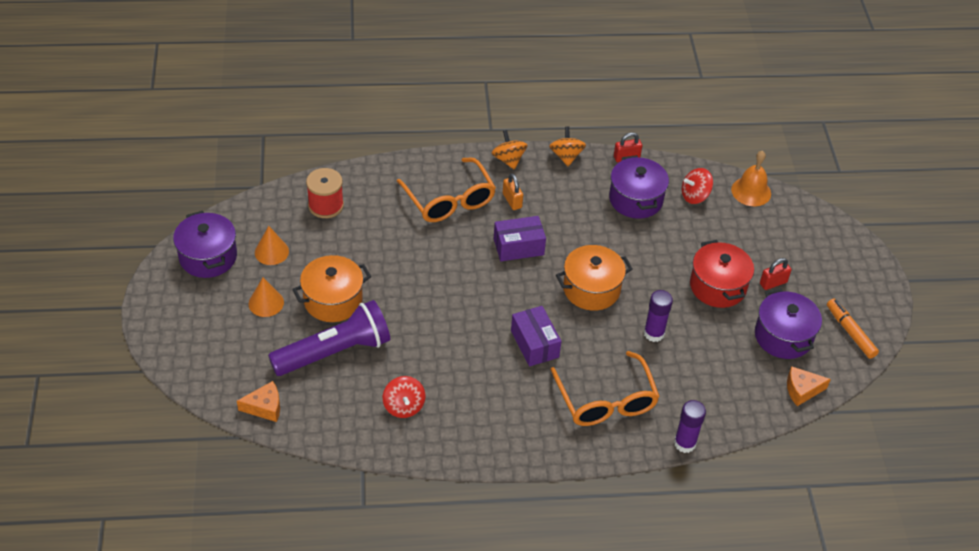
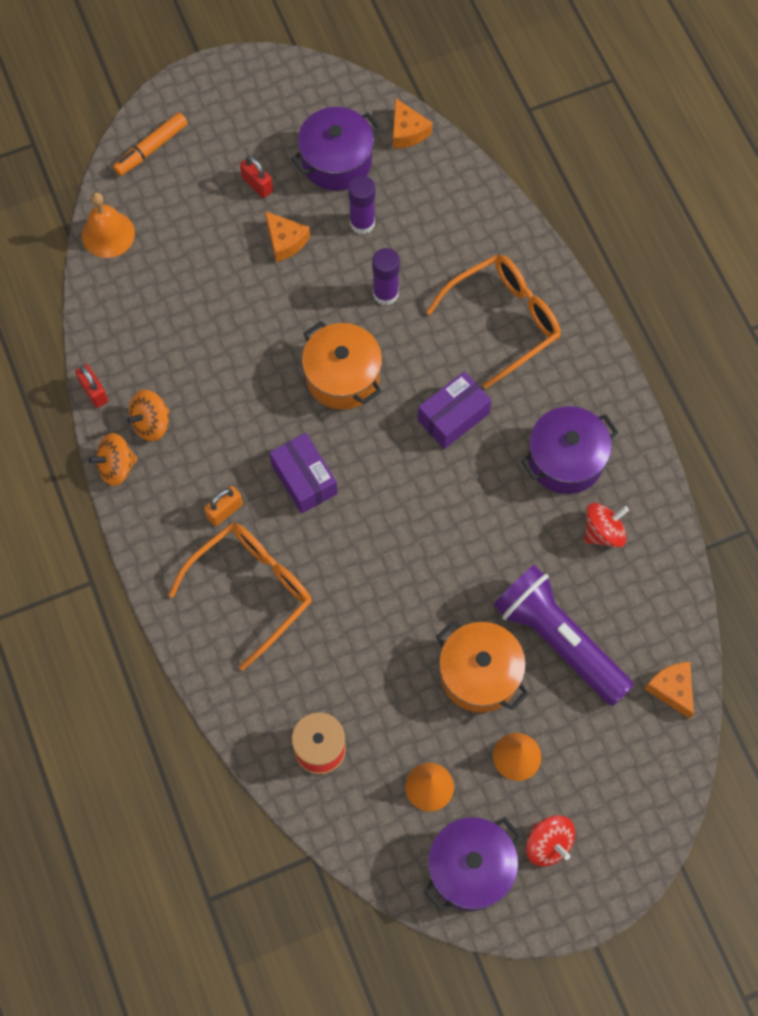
camera: 105 degrees left, 20 degrees up
orange spinning top [491,130,527,170] -> orange spinning top moved to [127,390,170,441]
purple pot [609,155,669,219] -> purple pot moved to [521,406,618,494]
purple glue stick [674,400,706,453] -> purple glue stick moved to [348,175,375,234]
red spinning top [682,168,713,204] -> red spinning top moved to [526,815,575,867]
red pot [690,240,754,308] -> orange cheese [265,211,310,262]
orange marker [827,298,879,359] -> orange marker moved to [113,112,188,176]

